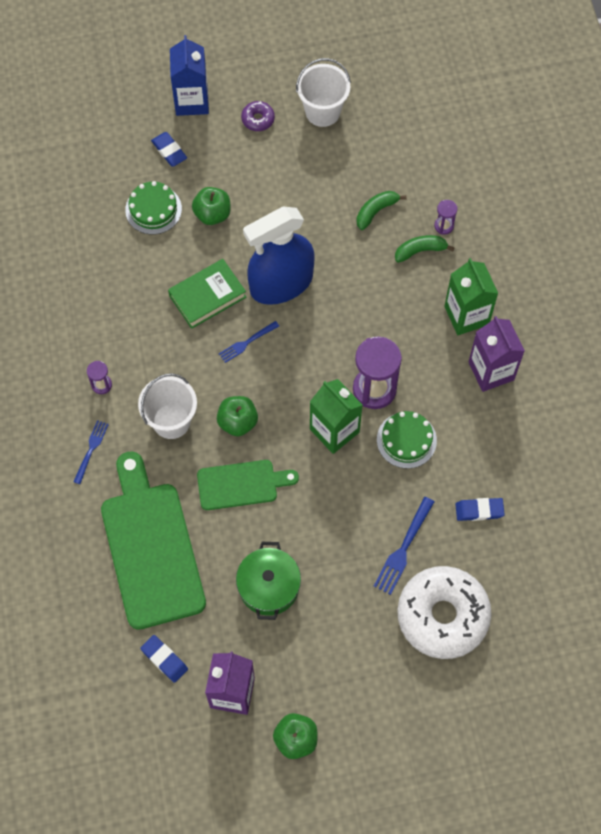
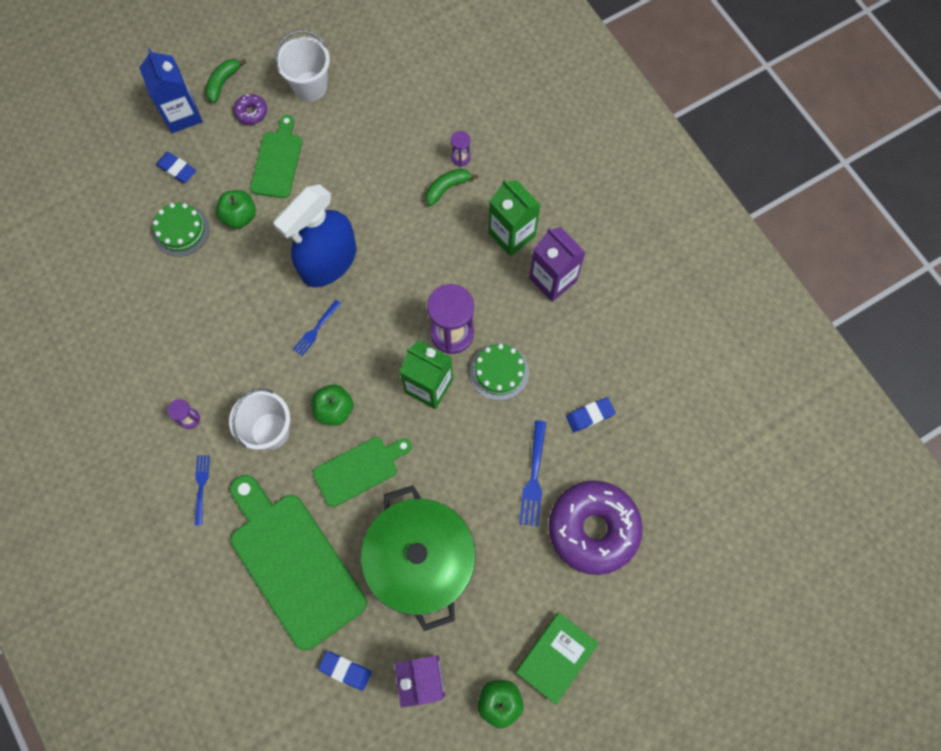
camera: 20 degrees left, 5 degrees up
green book [168,259,246,329] -> green book moved to [516,613,599,705]
green pot [236,542,301,620] -> green pot [361,485,476,631], size x1.70
green banana [356,191,406,230] -> green banana moved to [205,59,247,103]
white donut [397,566,492,659] -> purple donut [549,481,642,575]
none -> green cutting board [250,115,302,198]

